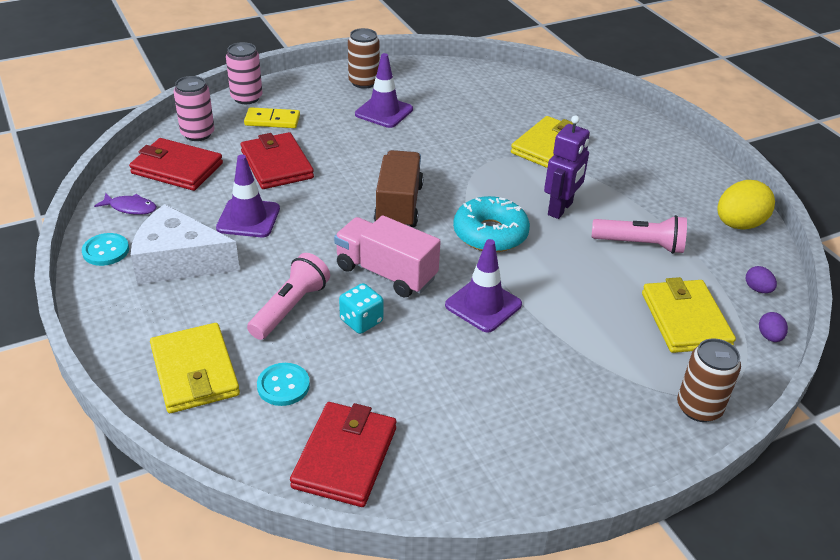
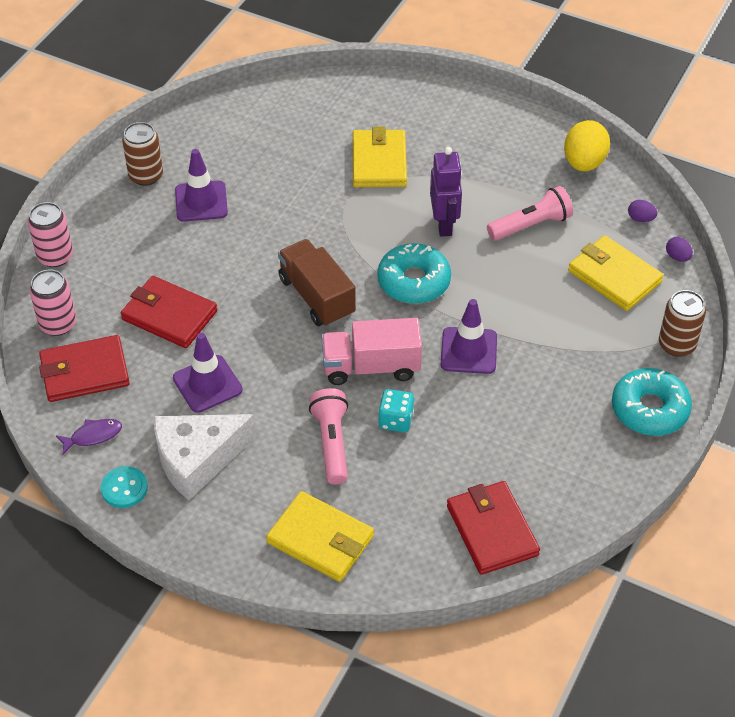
camera: 35 degrees left, 10 degrees up
yellow domino [244,107,300,128] -> none
turquoise button [257,363,310,406] -> none
none -> turquoise donut [612,368,692,436]

